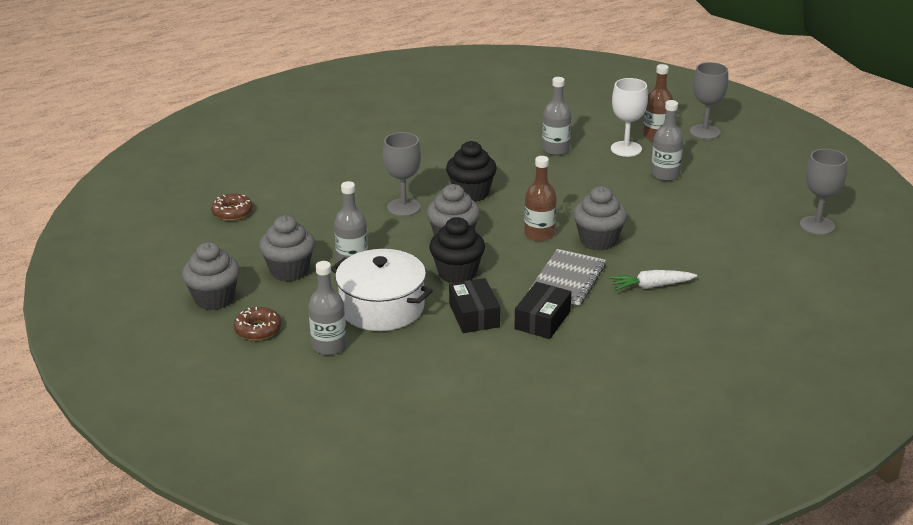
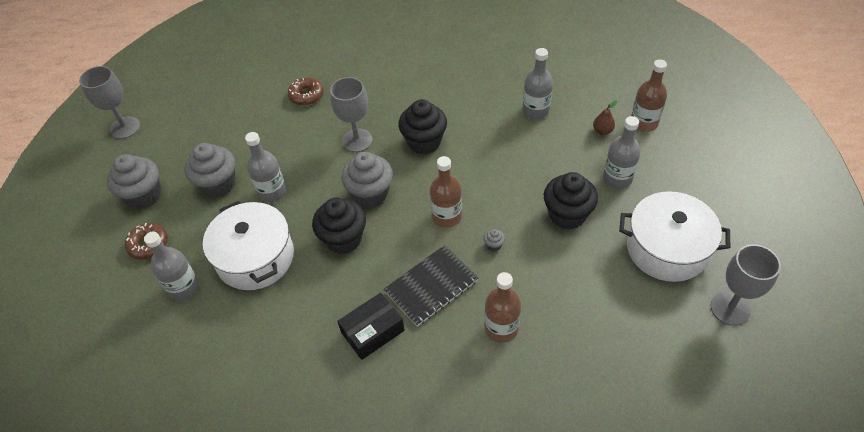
camera: 30 degrees right, 20 degrees up
brown donut [211,193,253,221] -> brown donut moved to [288,77,324,106]
black box [449,278,500,333] -> none
grey notebook [529,249,606,305] -> black notebook [384,245,478,327]
grey cupcake [573,186,627,251] -> grey cupcake [483,229,505,251], size x0.40
white carrot [609,270,697,291] -> brown bottle [484,272,521,343]
white goblet [611,78,648,157] -> brown pear [593,100,618,135]
grey goblet [690,62,728,139] -> grey goblet moved to [79,66,140,139]
none -> black cupcake [544,172,598,230]
none -> white pot [619,191,730,282]

